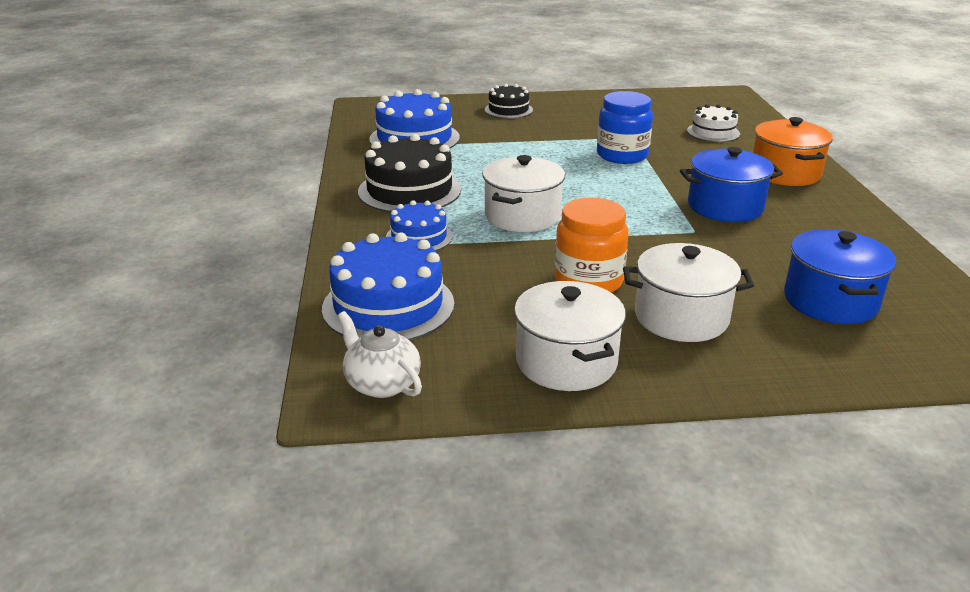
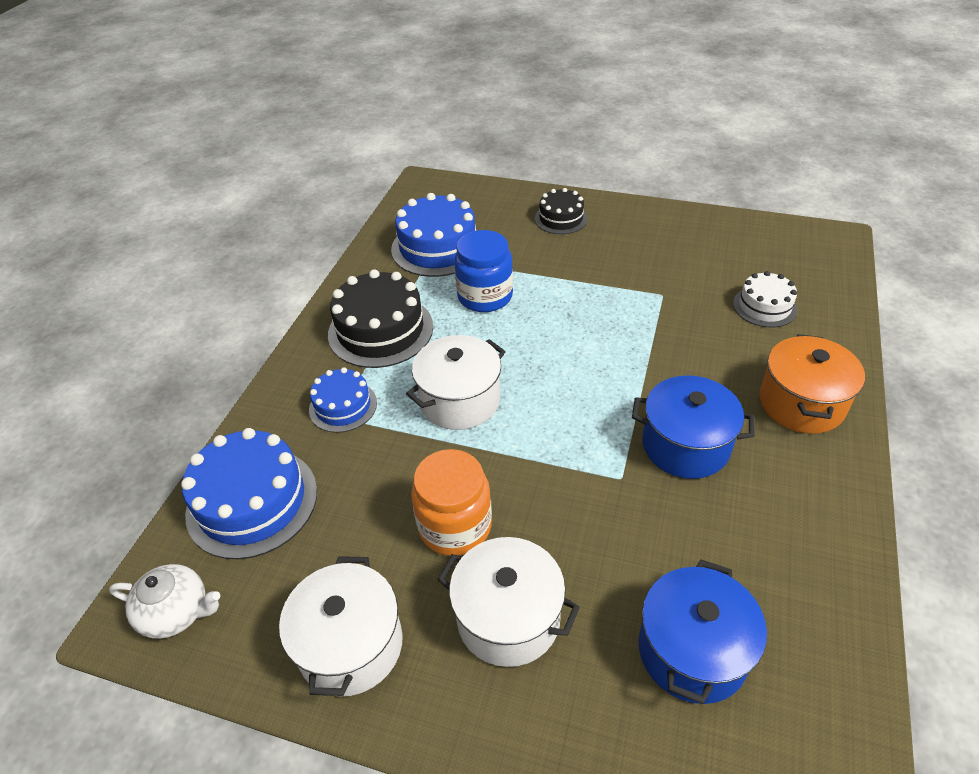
camera: 25 degrees right, 15 degrees up
white teapot [338,311,422,398] -> white teapot turned 120 degrees clockwise [109,564,220,639]
blue jar [597,91,653,164] -> blue jar moved to [454,230,513,312]

